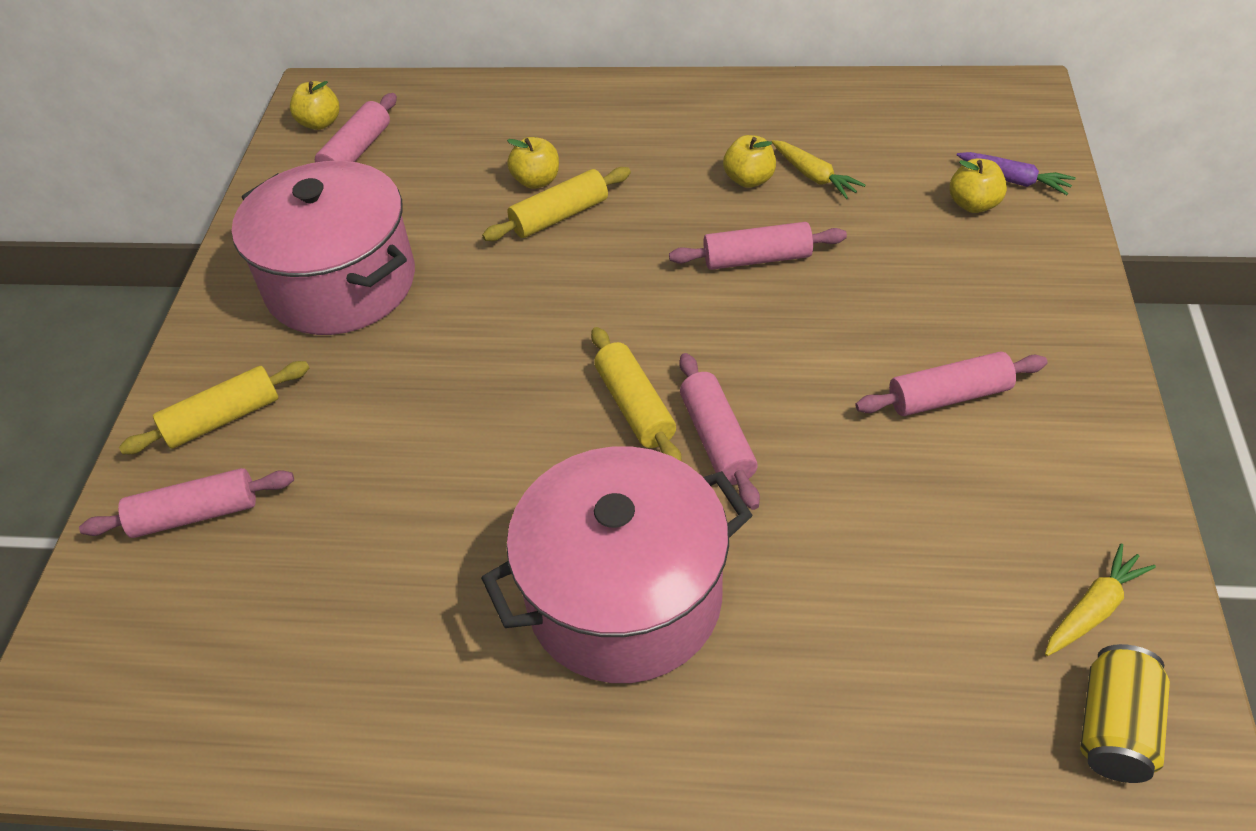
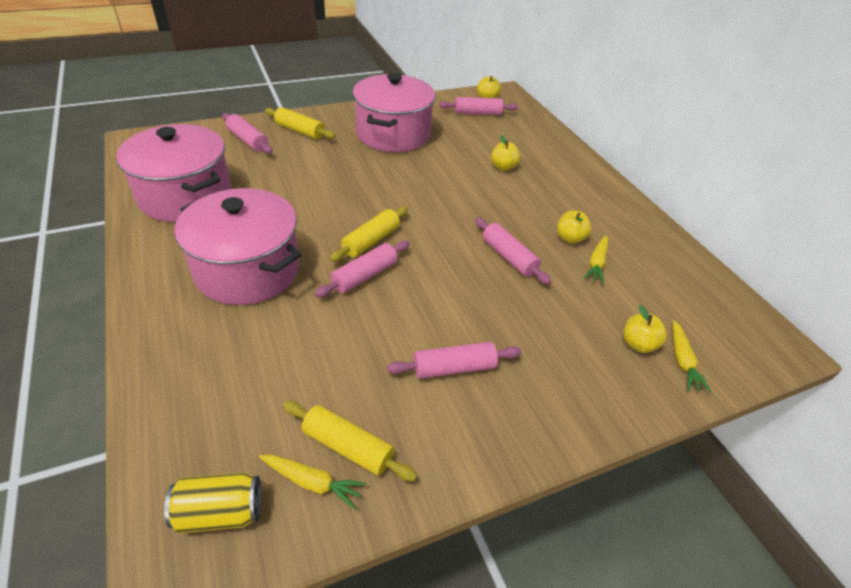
camera: 55 degrees right, 5 degrees down
yellow rolling pin [482,167,631,241] -> yellow rolling pin moved to [283,401,417,481]
pink rolling pin [855,351,1047,416] -> pink rolling pin turned 60 degrees counterclockwise [387,342,521,379]
purple carrot [957,152,1076,195] -> yellow carrot [673,320,711,392]
none -> pink pot [116,124,232,222]

